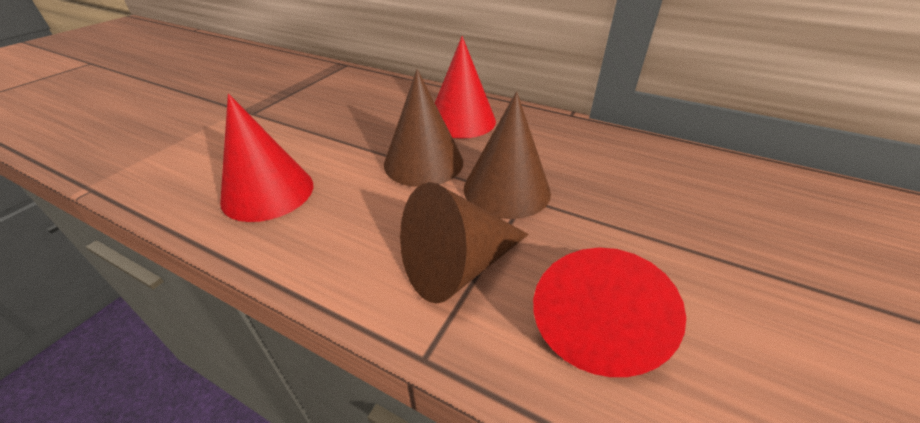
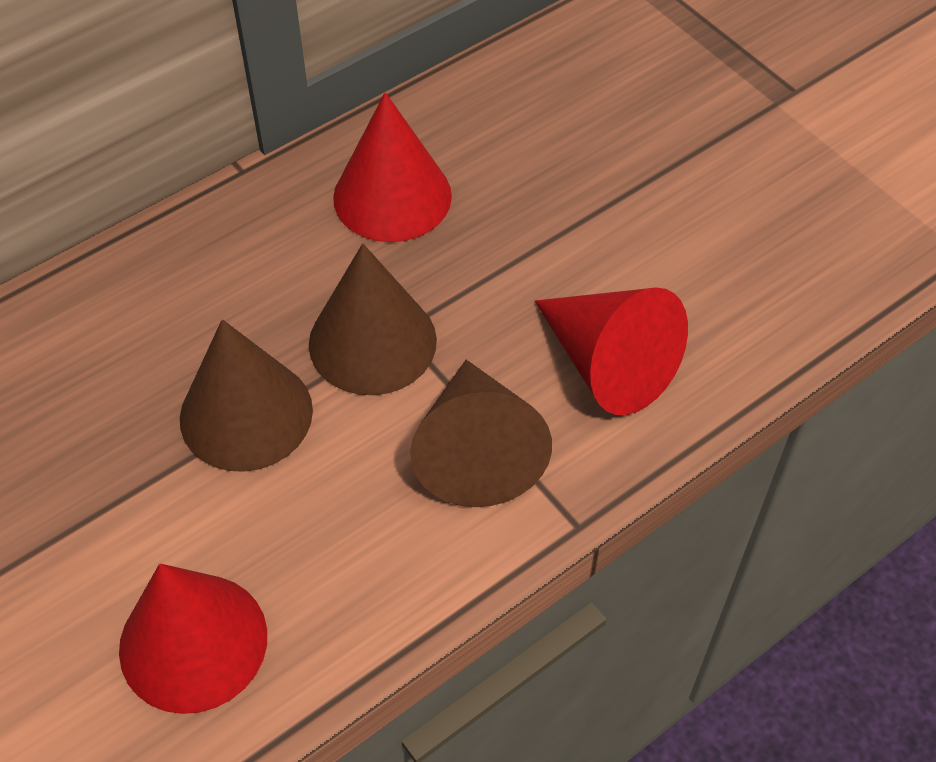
camera: 65 degrees left, 15 degrees up
red cone [435,36,496,139] -> red cone moved to [333,92,452,242]

